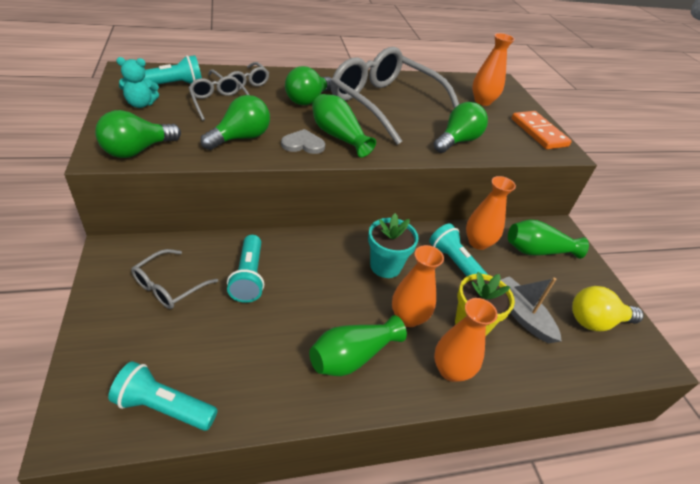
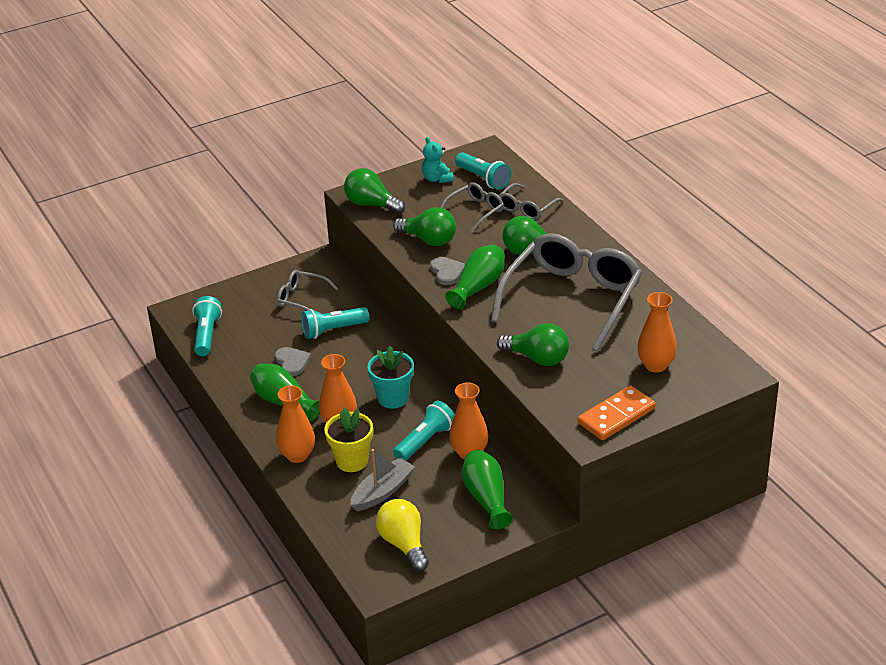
camera: 80 degrees right, 5 degrees down
none -> grey heart [275,347,311,376]

